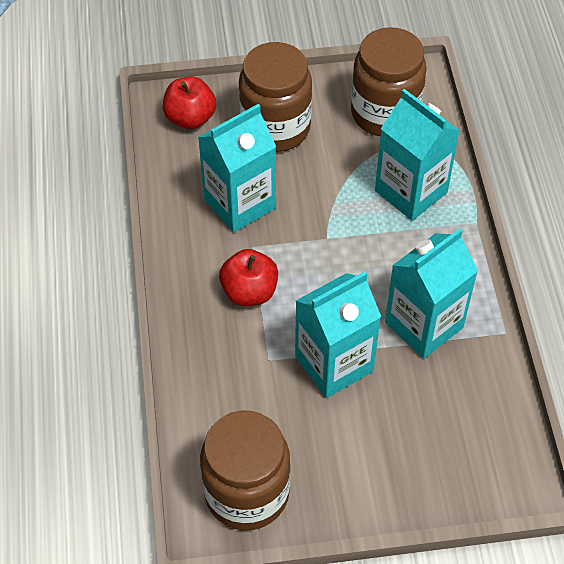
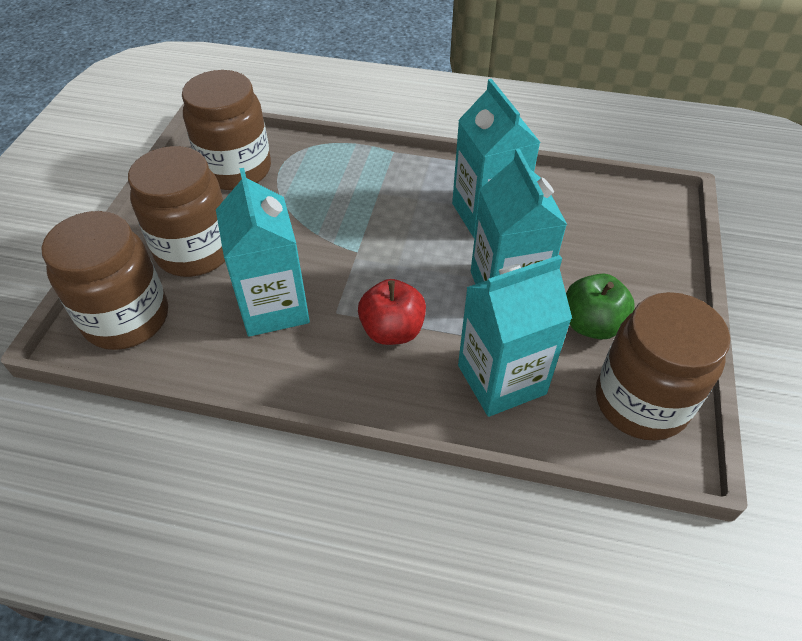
camera: 70 degrees left, 5 degrees down
red apple [163,76,216,129] -> brown jar [42,211,168,350]
turquoise carton [375,89,460,221] -> turquoise carton moved to [458,255,572,417]
none -> green apple [566,274,635,340]

